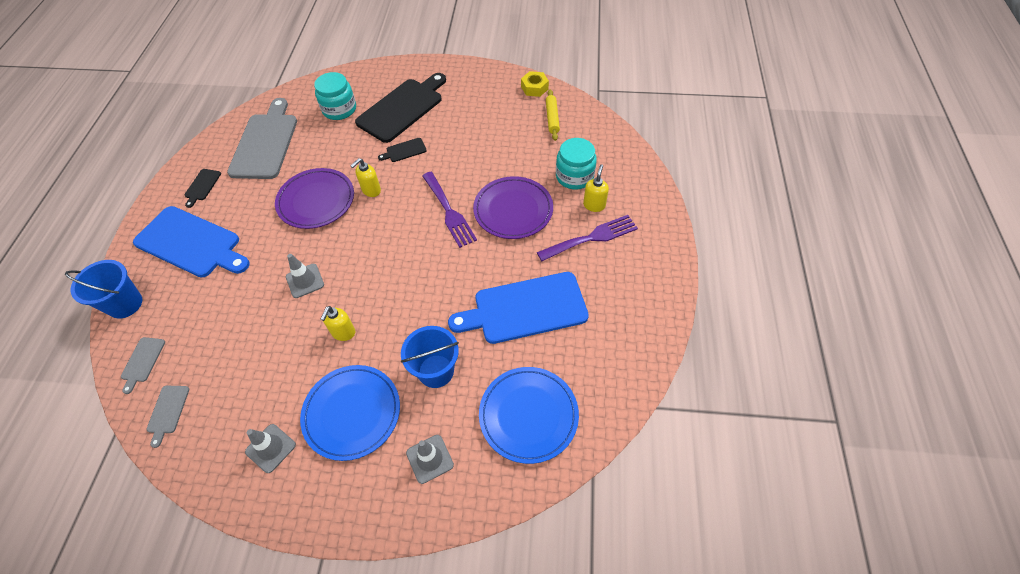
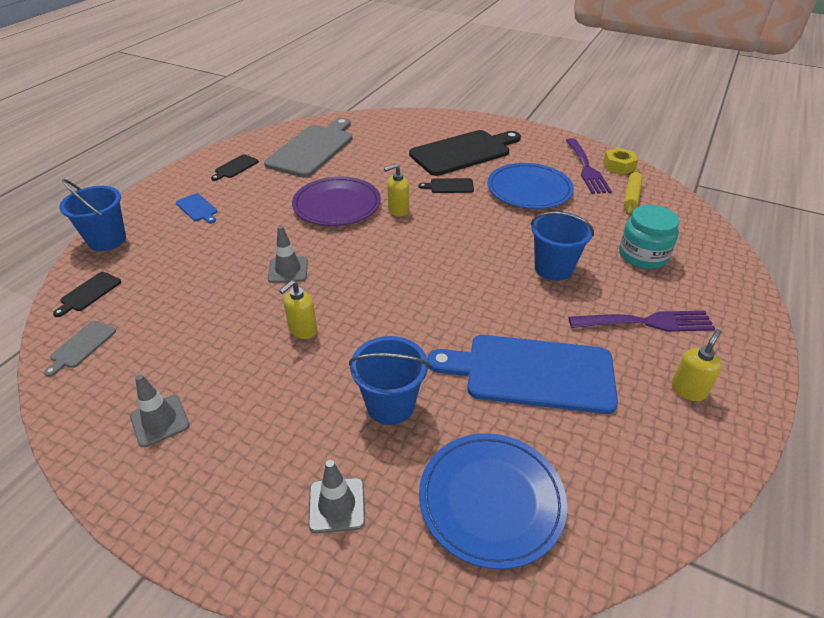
camera: 20 degrees right, 15 degrees down
grey cutting board [121,337,165,394] -> black cutting board [53,272,121,317]
blue cutting board [133,206,250,277] -> blue cutting board [176,193,217,224], size x0.42
blue plate [300,365,400,461] -> blue plate moved to [487,163,574,209]
turquoise jar [314,72,356,120] -> none
purple fork [422,172,477,248] -> purple fork moved to [566,138,612,194]
purple plate [473,176,553,239] -> blue bucket [530,211,594,281]
yellow soap dispenser [583,165,609,212] -> yellow soap dispenser moved to [671,329,722,401]

